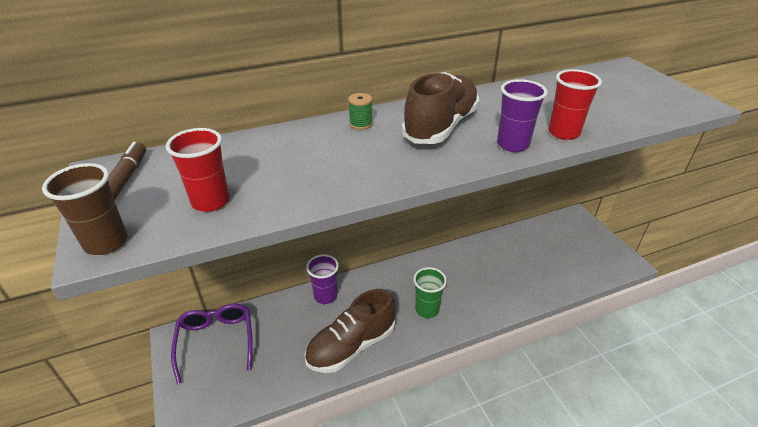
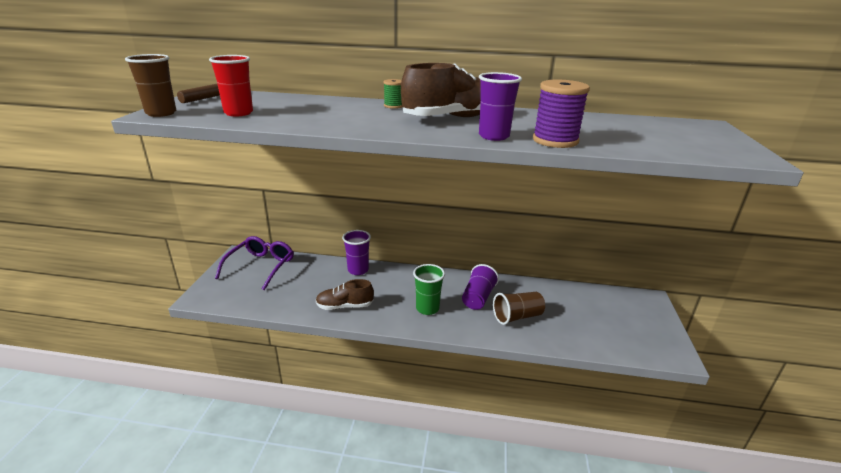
camera: 30 degrees right, 10 degrees down
brown shoe [305,289,395,373] -> brown shoe [316,279,374,310], size x0.61
red cup [548,69,602,140] -> purple spool [533,79,590,148]
none -> purple cup [462,264,499,310]
none -> brown cup [493,292,545,325]

